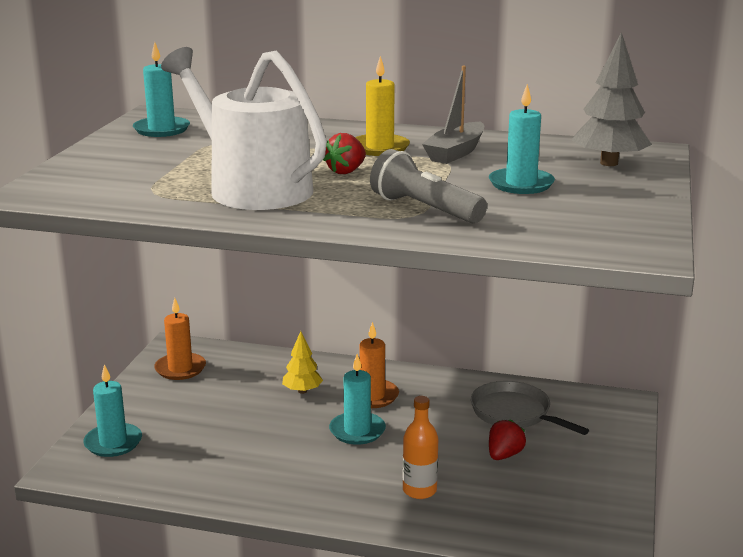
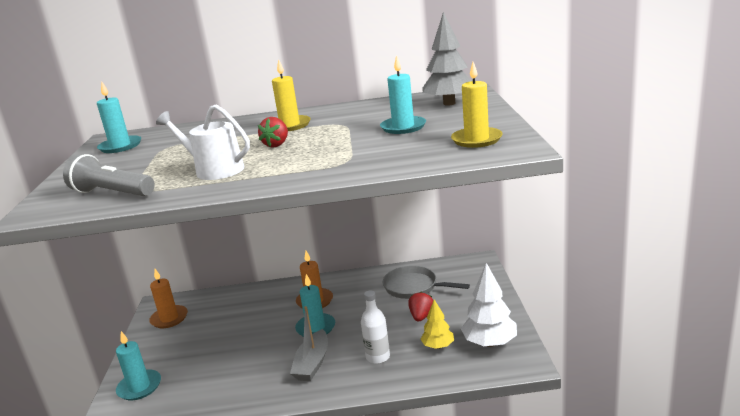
camera: 15 degrees left, 0 degrees up
white watering can [161,47,327,210] -> white watering can [156,104,250,180], size x0.62
yellow tree [282,331,323,394] -> yellow tree moved to [420,299,454,349]
grey flashlight [370,149,487,223] -> grey flashlight moved to [63,154,155,196]
orange bottle [403,396,438,499] -> white bottle [361,290,390,364]
grey boat [422,66,484,164] -> grey boat moved to [290,306,328,381]
none -> yellow candle [451,62,503,148]
none -> white tree [461,263,517,347]

